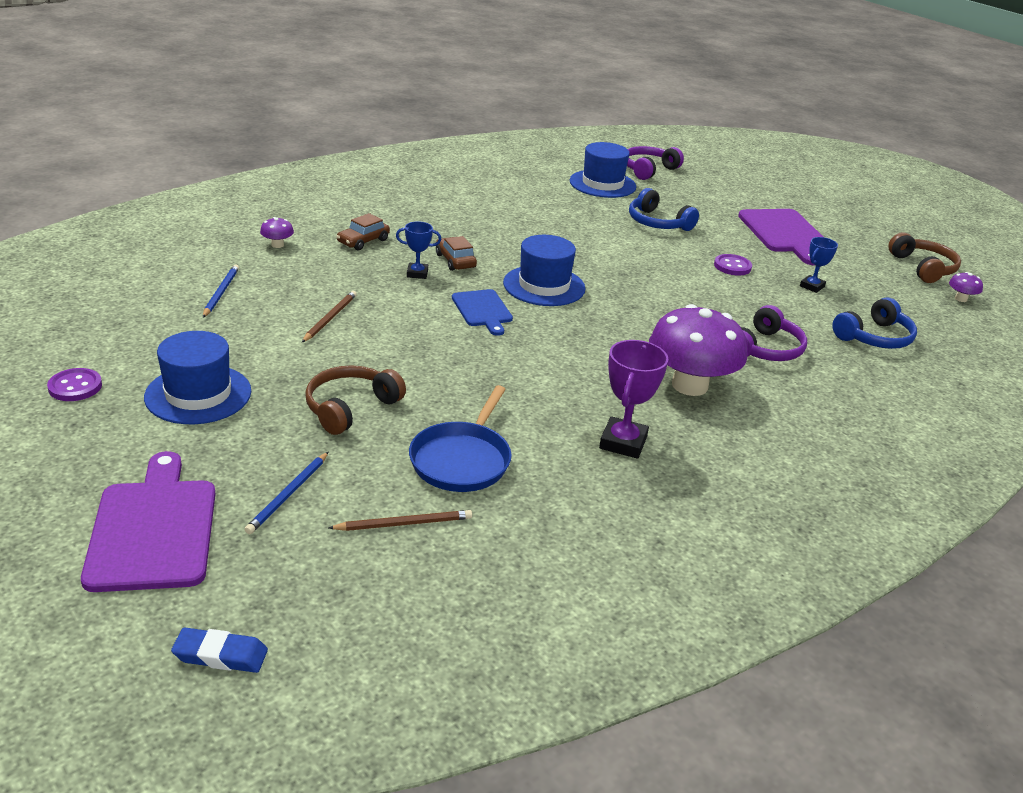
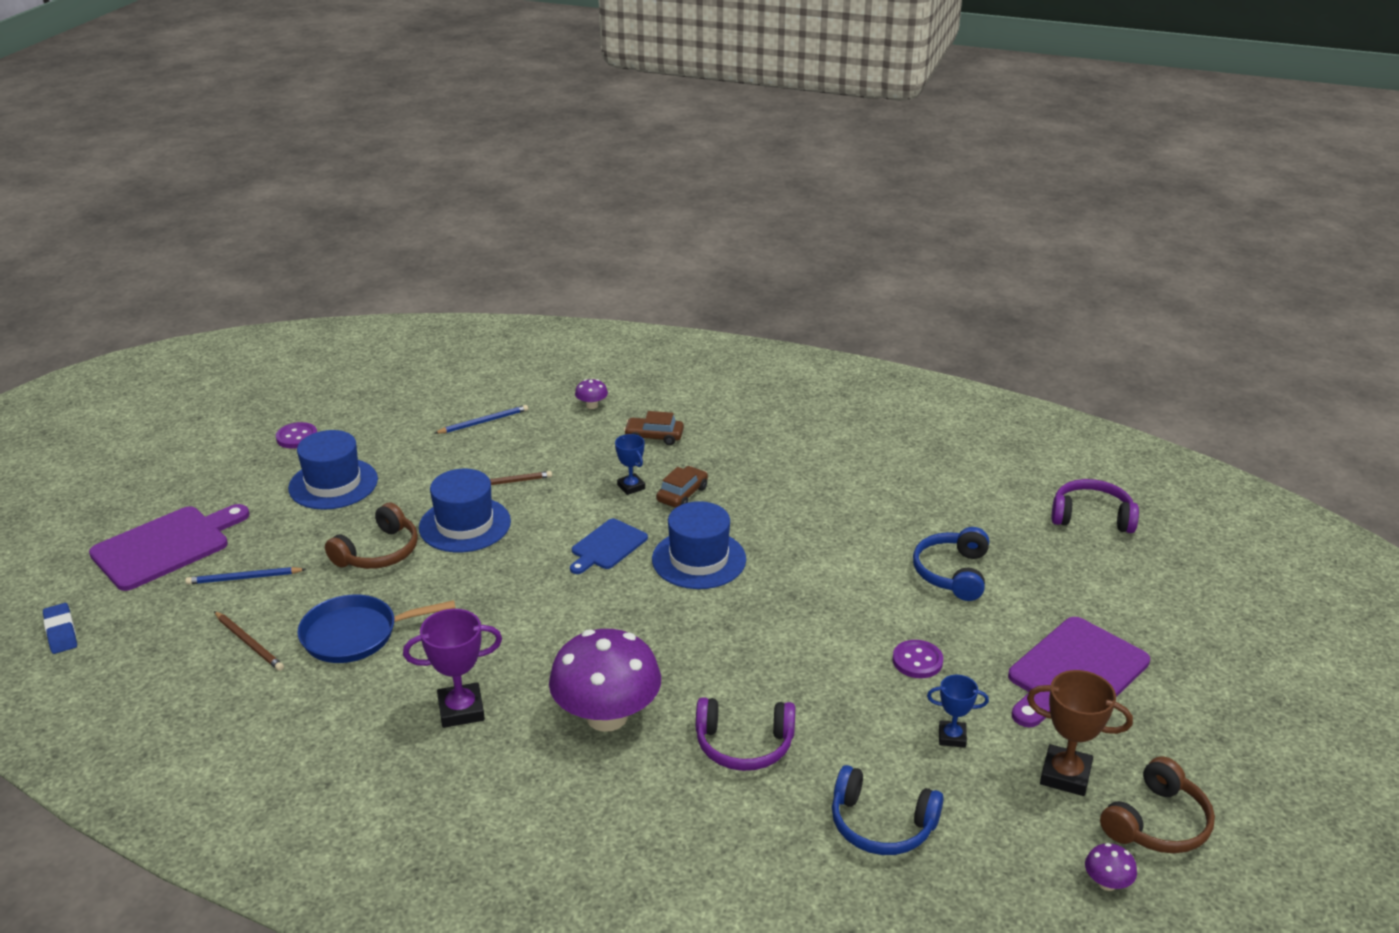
camera: 60 degrees right, 0 degrees up
brown headphones [305,365,406,435] -> brown headphones turned 120 degrees clockwise [325,503,418,569]
blue hat [570,142,636,198] -> blue hat moved to [419,469,511,552]
none -> brown trophy [1027,670,1133,796]

